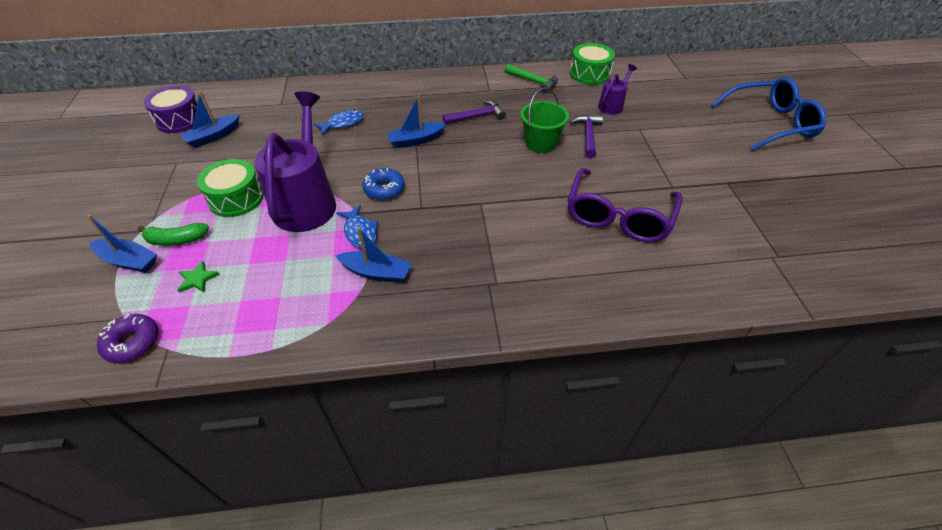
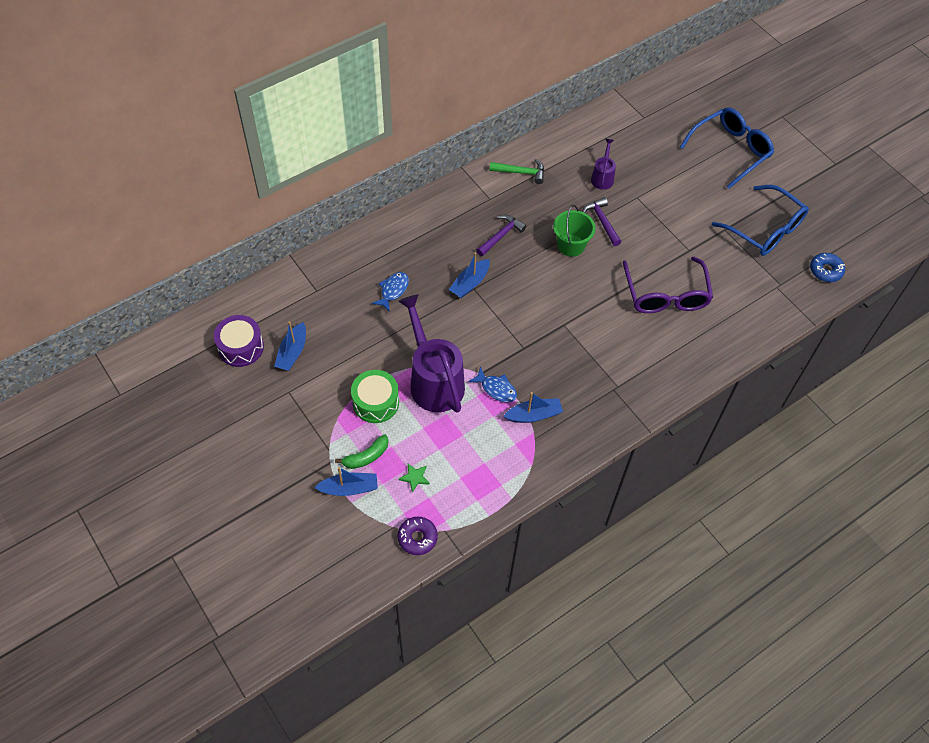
camera: 30 degrees left, 10 degrees up
blue donut [362,168,405,200] -> blue donut moved to [810,253,845,282]
green drum [570,43,615,85] -> none
none -> blue glasses [712,185,809,256]

